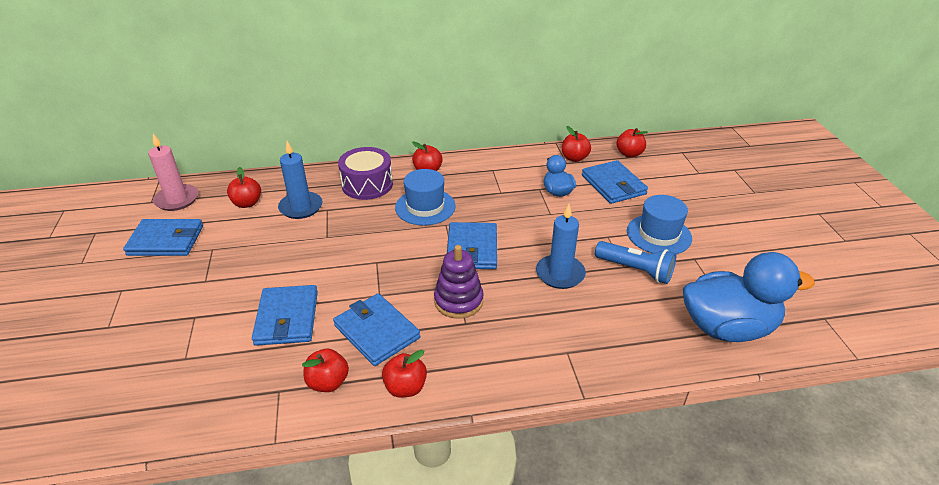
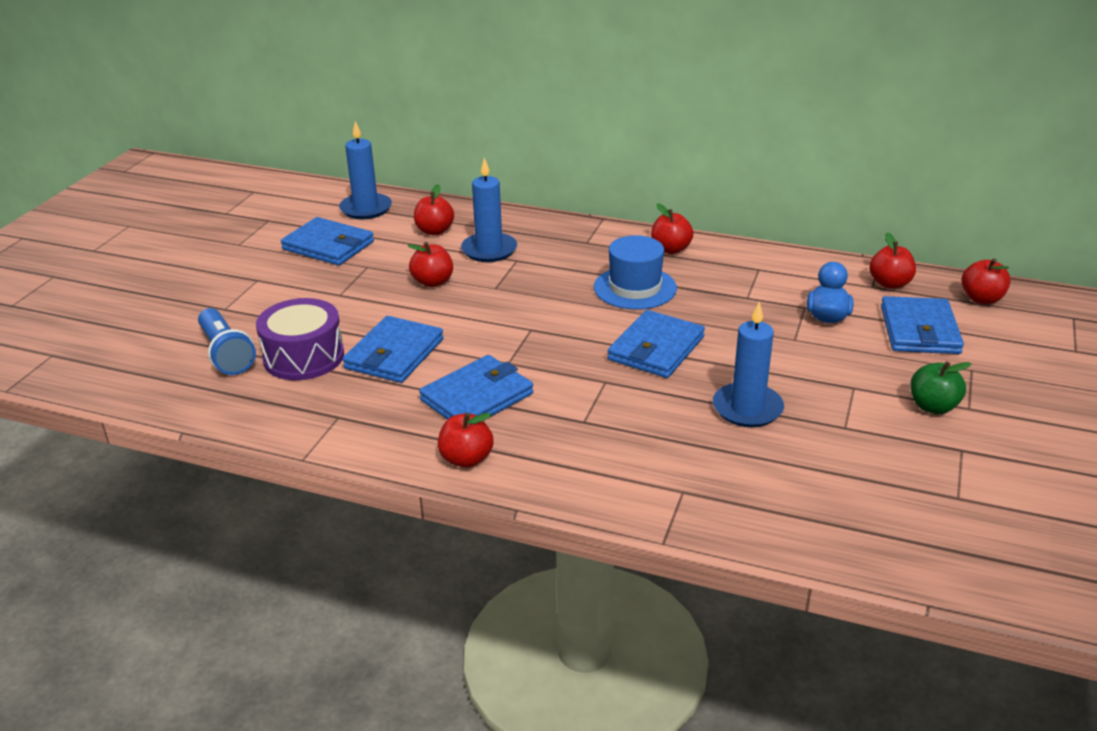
camera: 30 degrees right, 5 degrees down
pink candle [148,133,198,211] -> blue candle [339,121,392,219]
red apple [302,349,349,392] -> red apple moved to [407,242,453,287]
blue wallet [333,293,420,366] -> blue wallet turned 60 degrees clockwise [419,355,533,420]
purple drum [338,147,393,200] -> purple drum moved to [256,298,344,380]
purple stacking toy [434,245,484,319] -> none
blue flashlight [595,241,676,284] -> blue flashlight moved to [198,308,256,375]
blue hat [627,195,692,254] -> green apple [911,361,972,414]
blue duck [683,252,815,342] -> none

